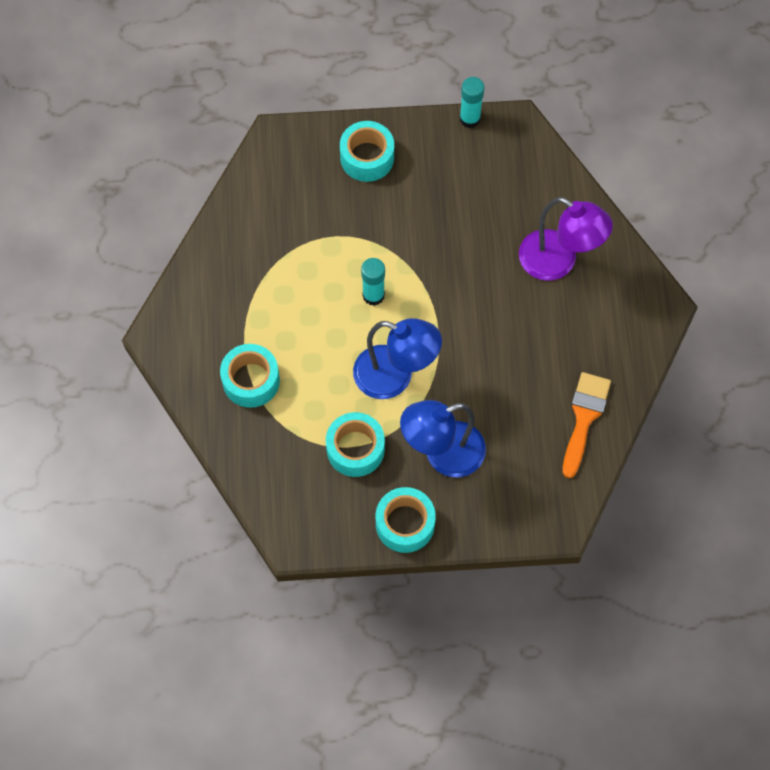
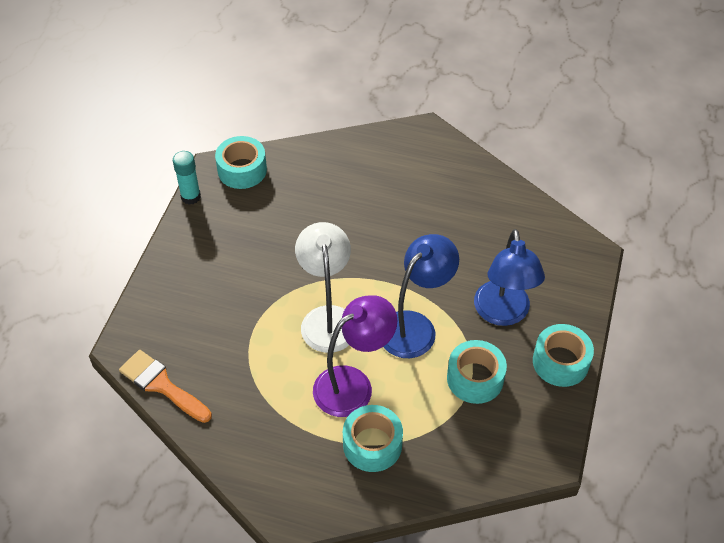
camera: 70 degrees left, 15 degrees down
turquoise tape [340,121,394,182] -> turquoise tape moved to [215,136,267,189]
turquoise glue stick [361,258,385,306] -> white lamp [295,222,351,353]
purple lamp [519,197,613,281] -> purple lamp moved to [313,295,398,417]
orange brush [563,372,611,478] -> orange brush moved to [119,350,212,423]

